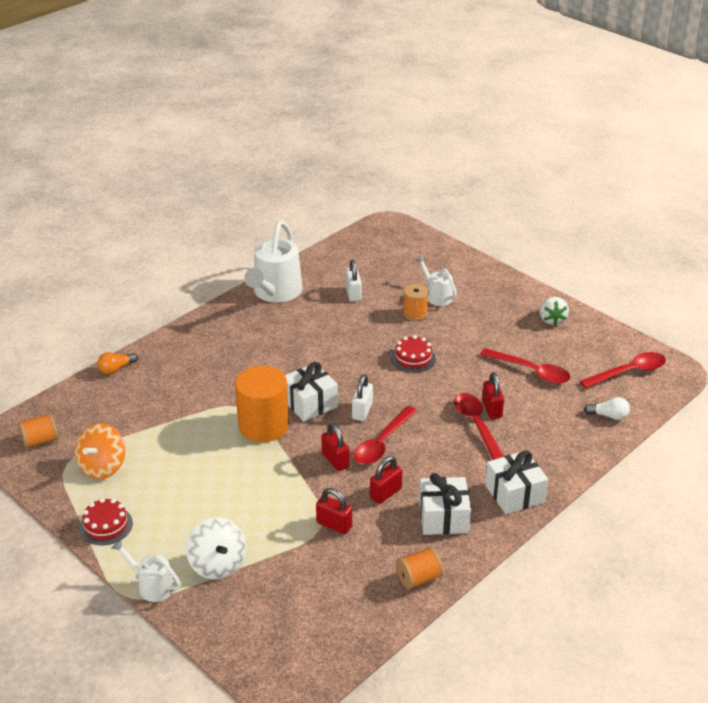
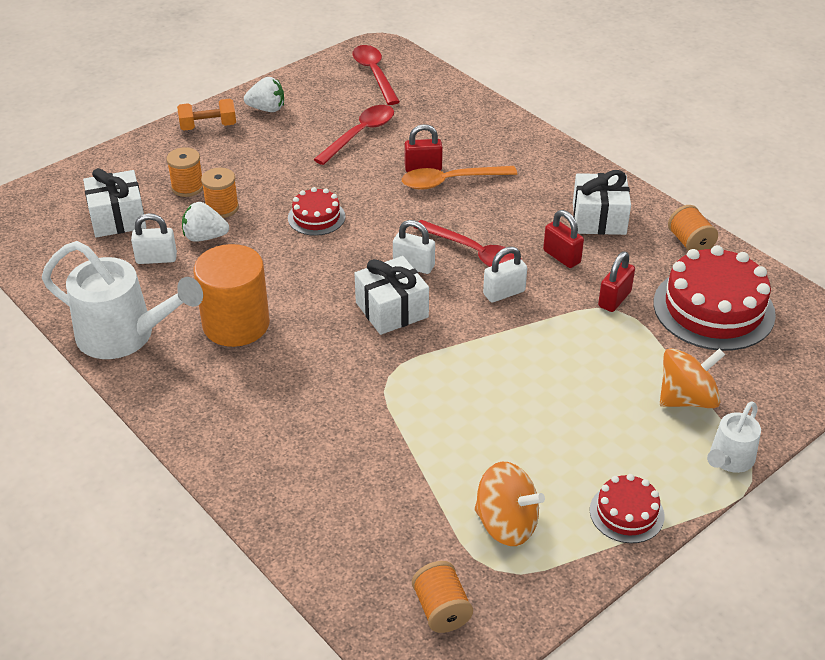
camera: 85 degrees left, 5 degrees up
orange light bulb [97,352,138,374] -> none
white spinning top [186,518,246,579] -> orange spinning top [660,348,725,408]
orange cylinder [235,366,289,442] -> orange cylinder moved to [193,244,270,347]
red padlock [321,423,350,471] -> white padlock [483,246,527,302]
white watering can [415,255,457,306] -> orange spool [166,147,203,197]
red spoon [454,393,504,460] -> orange spoon [402,166,517,190]
white gift [485,450,548,514] -> white gift moved to [83,168,146,238]
white light bulb [584,397,630,420] -> none
none -> orange dumbbell [177,99,236,131]
none -> white strawberry [182,202,229,242]
none -> red cake [653,245,776,351]

